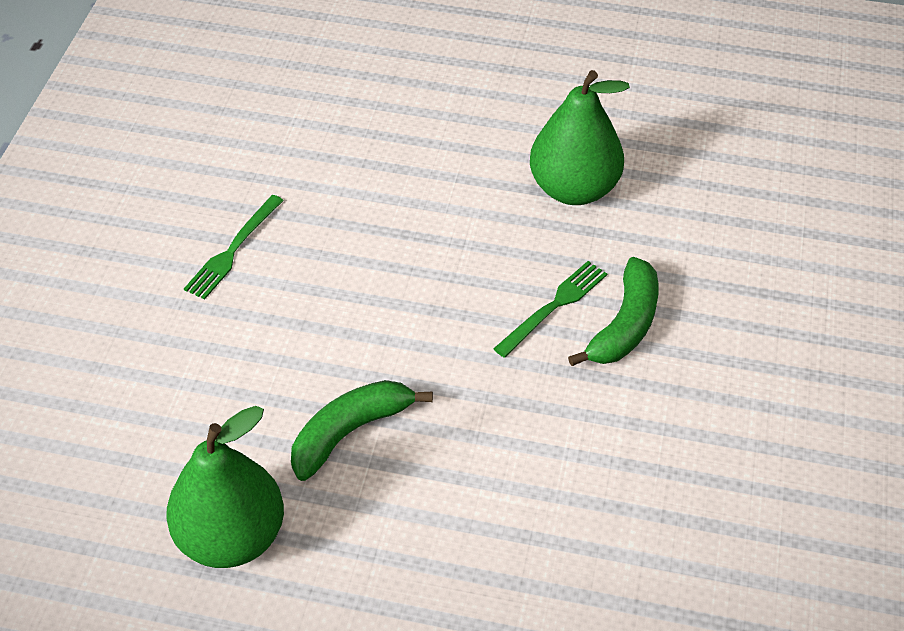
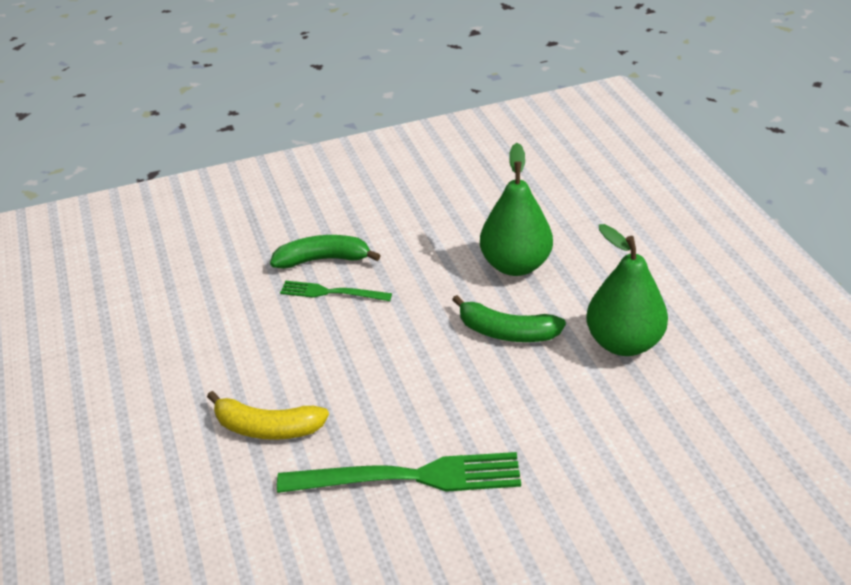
camera: 120 degrees left, 10 degrees down
green fork [184,195,284,300] -> green fork [277,452,521,493], size x1.78
green pear [530,70,630,205] -> green pear moved to [480,143,553,276]
none -> yellow banana [207,391,329,440]

